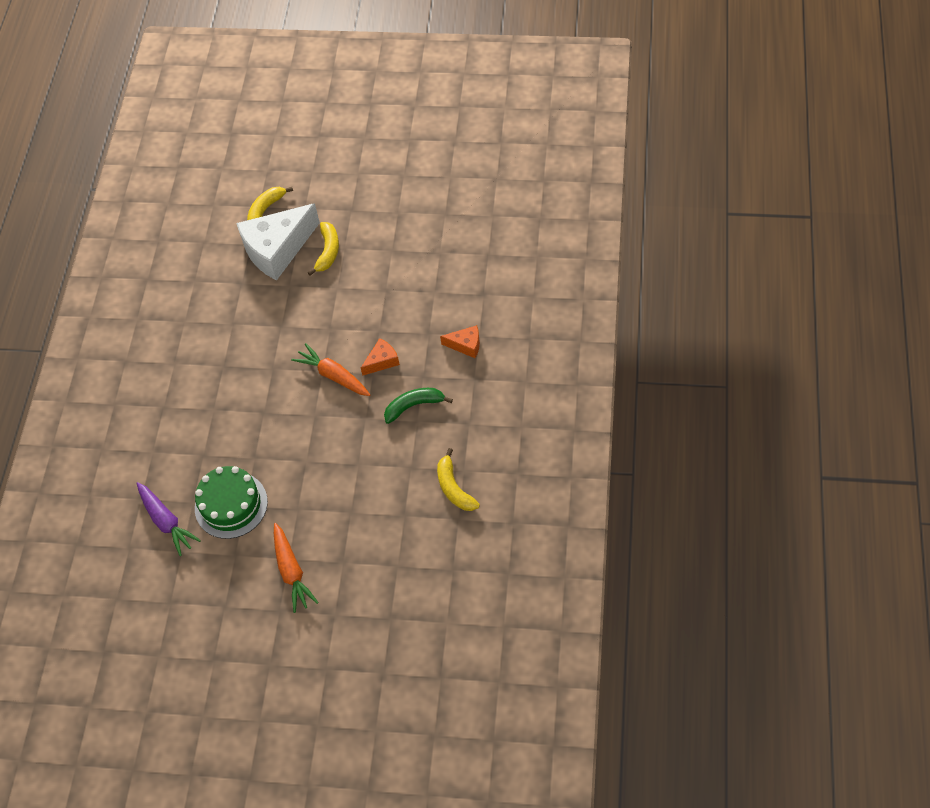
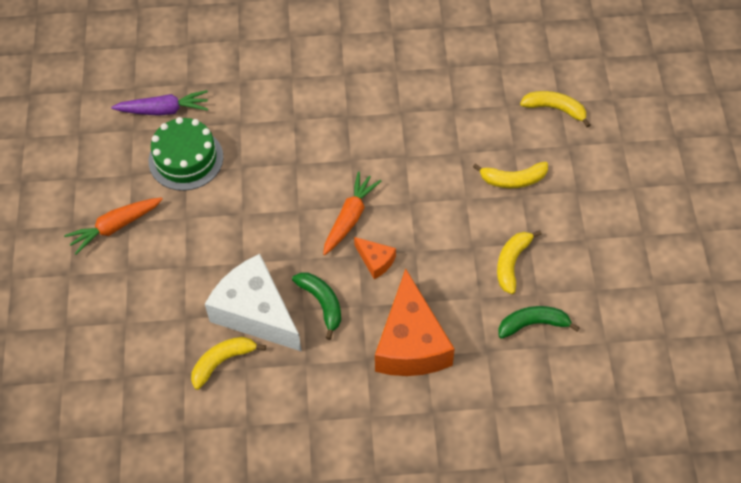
camera: 75 degrees right, 0 degrees up
purple carrot [137,482,201,556] -> purple carrot turned 135 degrees counterclockwise [111,90,208,116]
white cheese [236,203,320,280] -> white cheese moved to [205,254,302,352]
orange cheese [440,325,480,358] -> orange cheese [375,269,455,376], size x2.19
none -> yellow banana [497,230,542,294]
none -> green banana [498,306,580,339]

